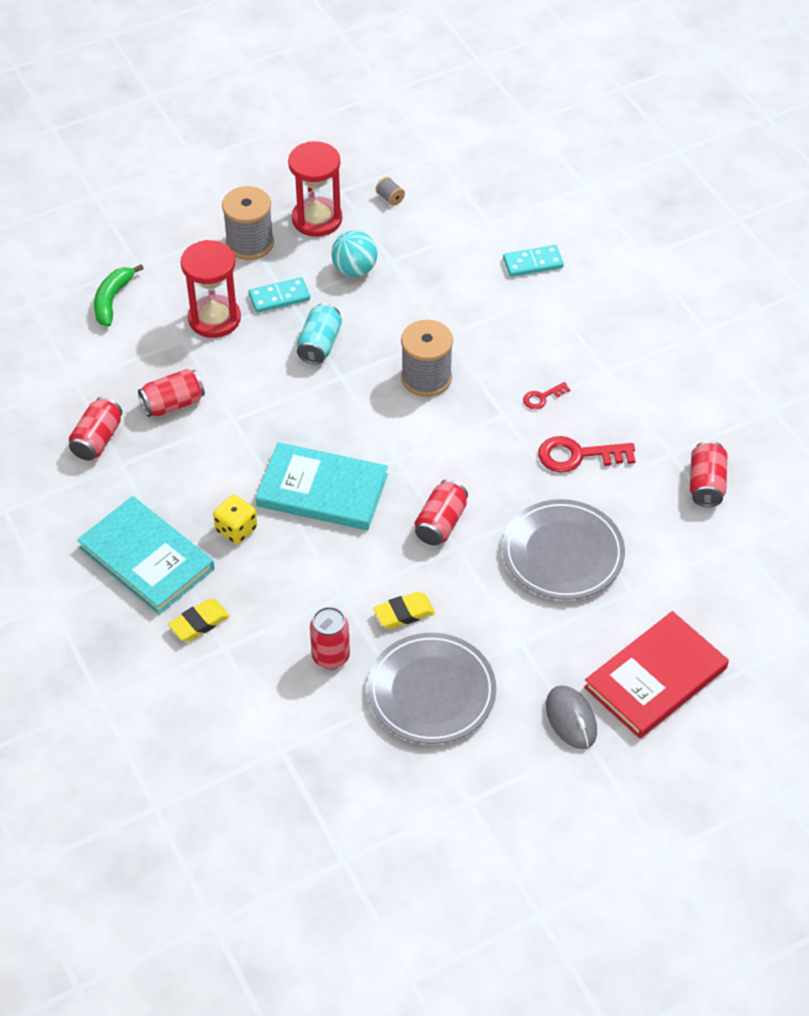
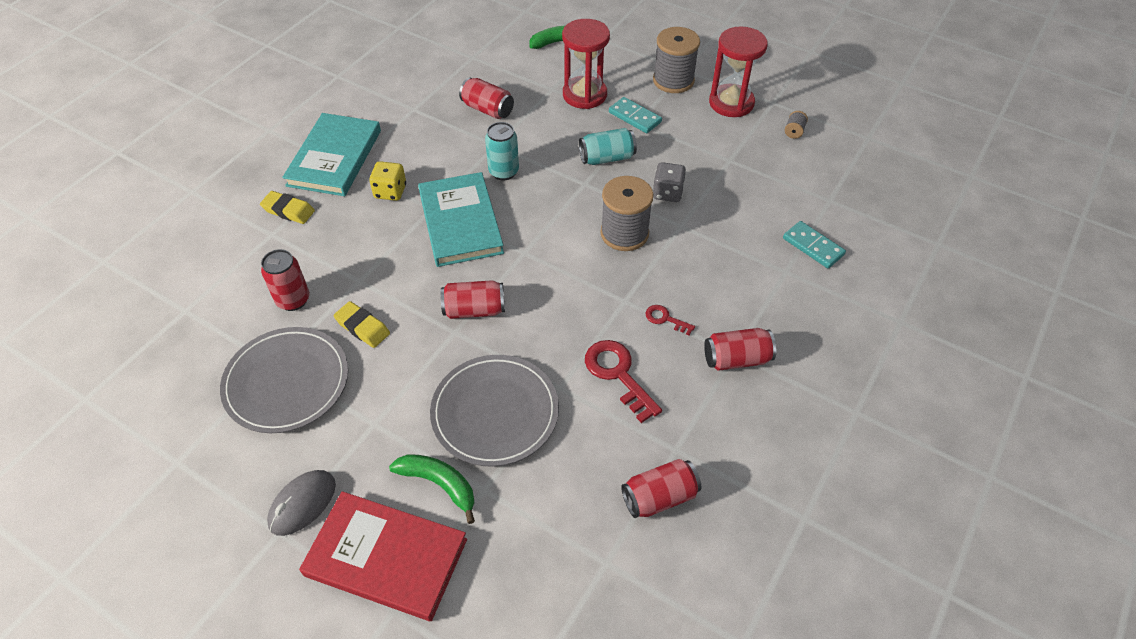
camera: 60 degrees right, 0 degrees up
red can [69,397,122,461] -> red can moved to [704,328,776,371]
turquoise ball [331,230,378,277] -> none
none -> green banana [389,454,475,524]
none -> turquoise can [485,122,519,180]
none -> grey dice [653,162,686,202]

